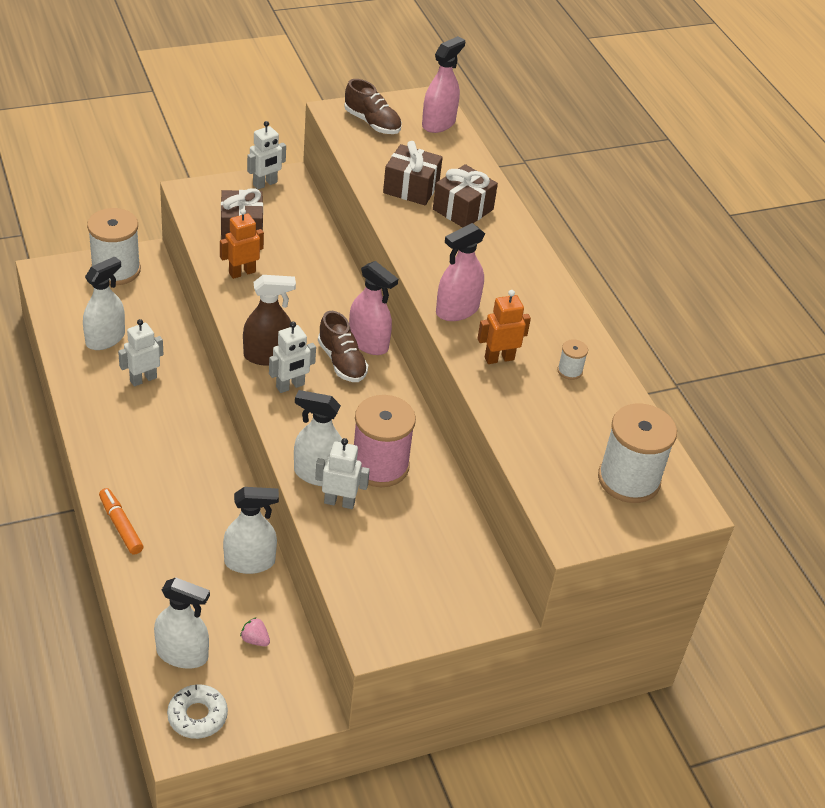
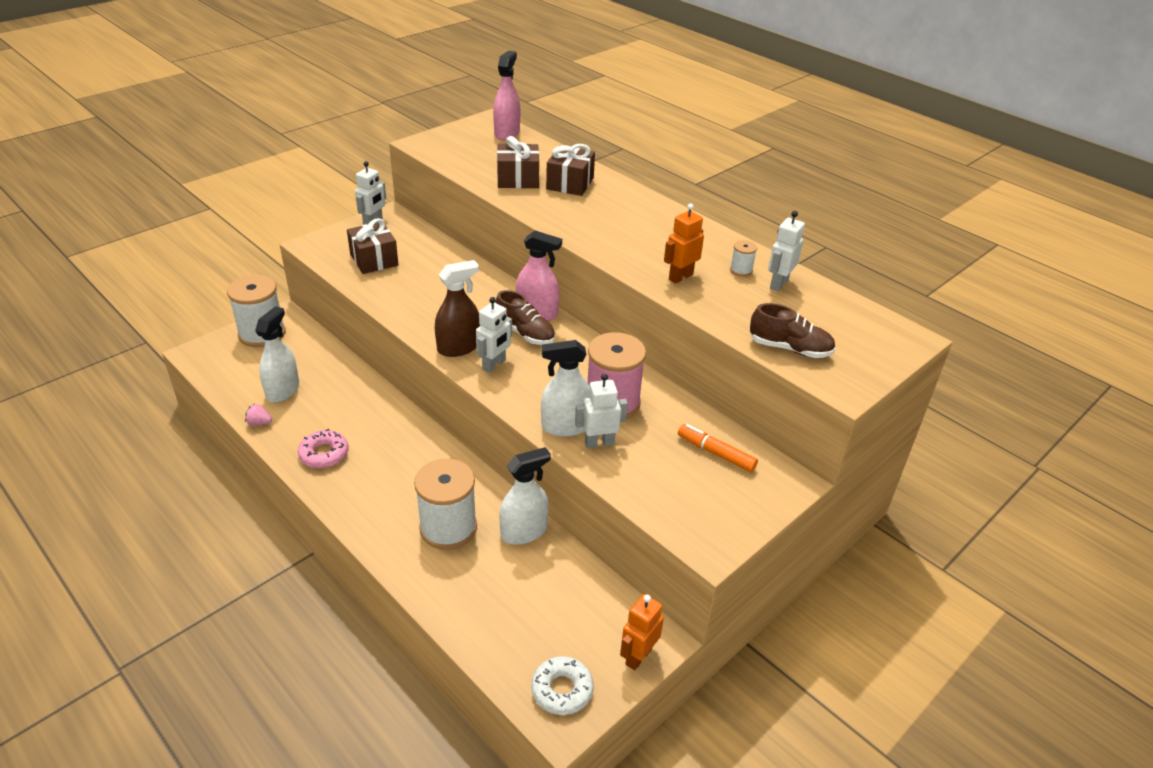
camera: 20 degrees left, 5 degrees down
orange marker [99,488,144,555] -> orange marker moved to [678,424,758,472]
white robot [118,319,163,387] -> white robot moved to [768,211,805,292]
white spray bottle [154,578,210,669] -> none
orange robot [220,209,264,279] -> orange robot moved to [620,594,664,670]
pink strawberry [240,617,270,646] -> pink strawberry moved to [245,404,272,426]
brown shoe [344,79,402,134] -> brown shoe moved to [750,303,836,358]
pink spray bottle [436,223,485,321] -> none
white spool [598,404,677,503] -> white spool moved to [414,459,477,550]
none -> pink donut [298,429,349,468]

